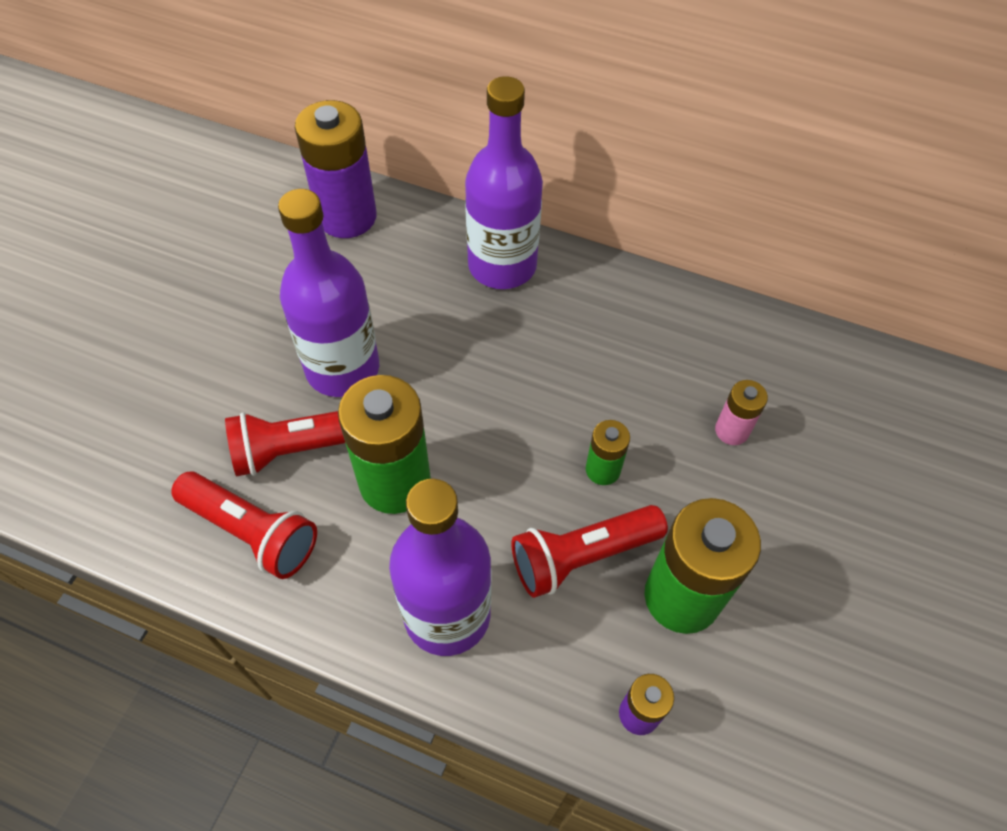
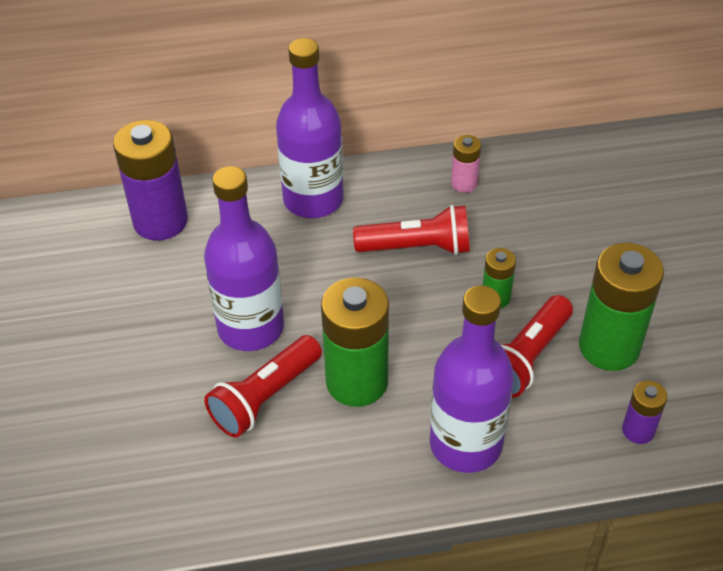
camera: 30 degrees left, 10 degrees down
red flashlight [171,472,317,579] -> red flashlight moved to [353,205,470,255]
pink battery [715,380,768,445] -> pink battery moved to [451,135,481,193]

